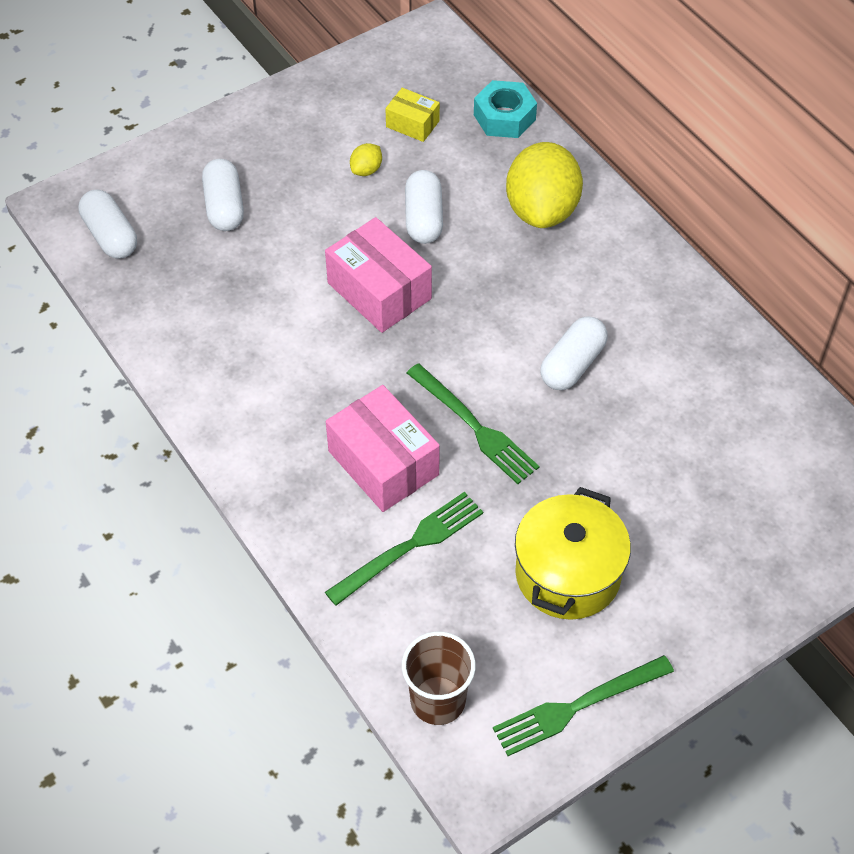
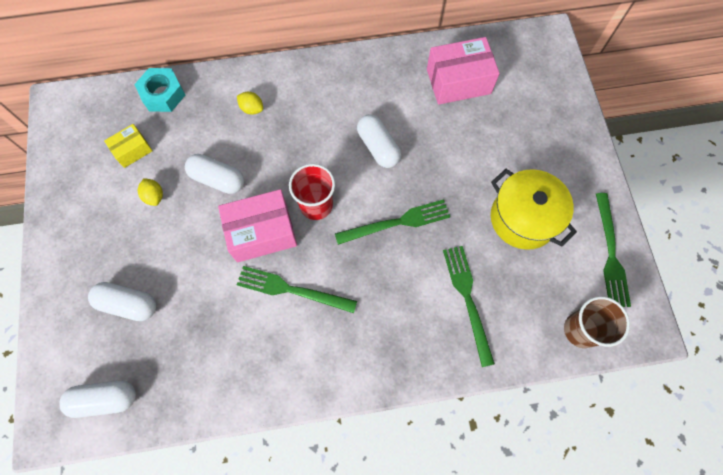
camera: 65 degrees left, 15 degrees up
pink box [326,385,440,512] -> pink box moved to [427,37,500,105]
yellow lemon [506,142,583,228] -> yellow lemon [237,92,263,115], size x0.41
none -> green fork [237,266,357,313]
none -> red cup [289,164,335,220]

